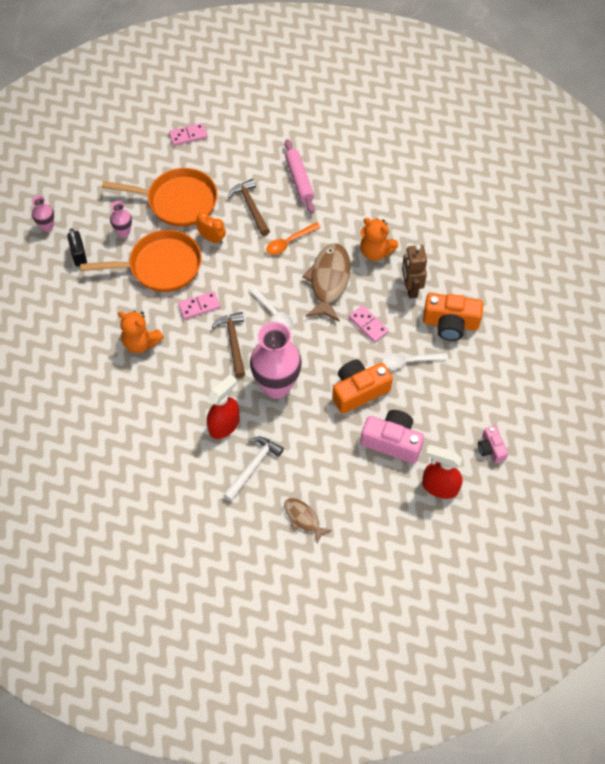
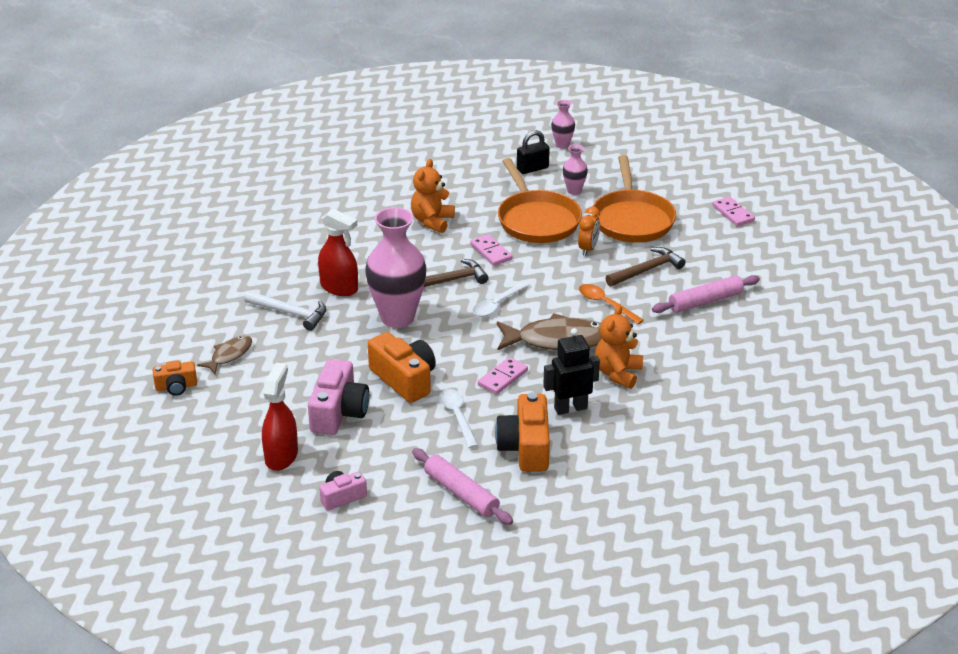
camera: 80 degrees right, 25 degrees down
brown robot [402,245,427,298] -> black robot [543,328,600,415]
none -> orange camera [152,361,197,396]
none -> pink rolling pin [412,448,513,525]

